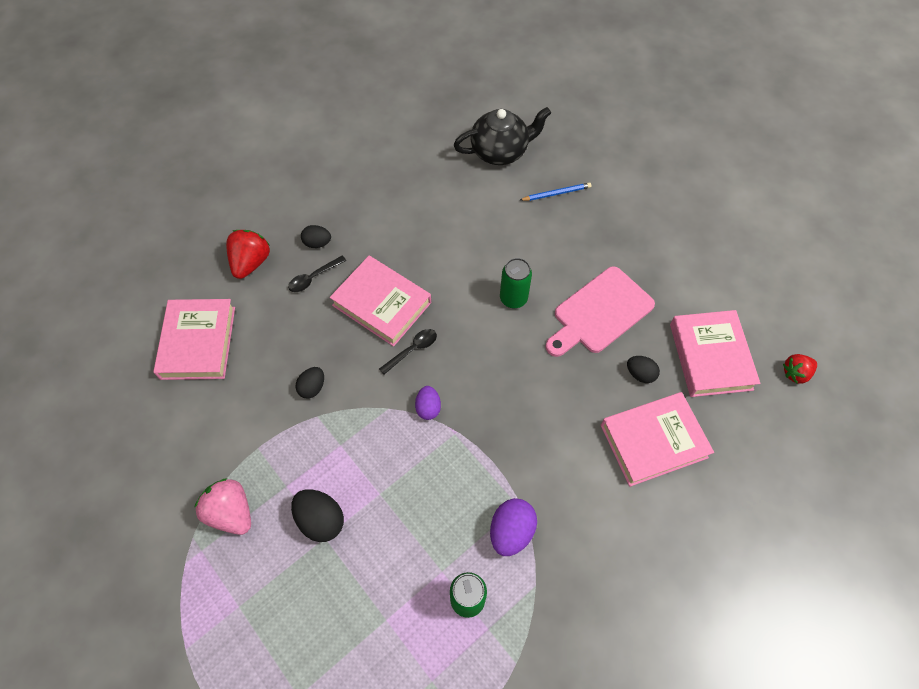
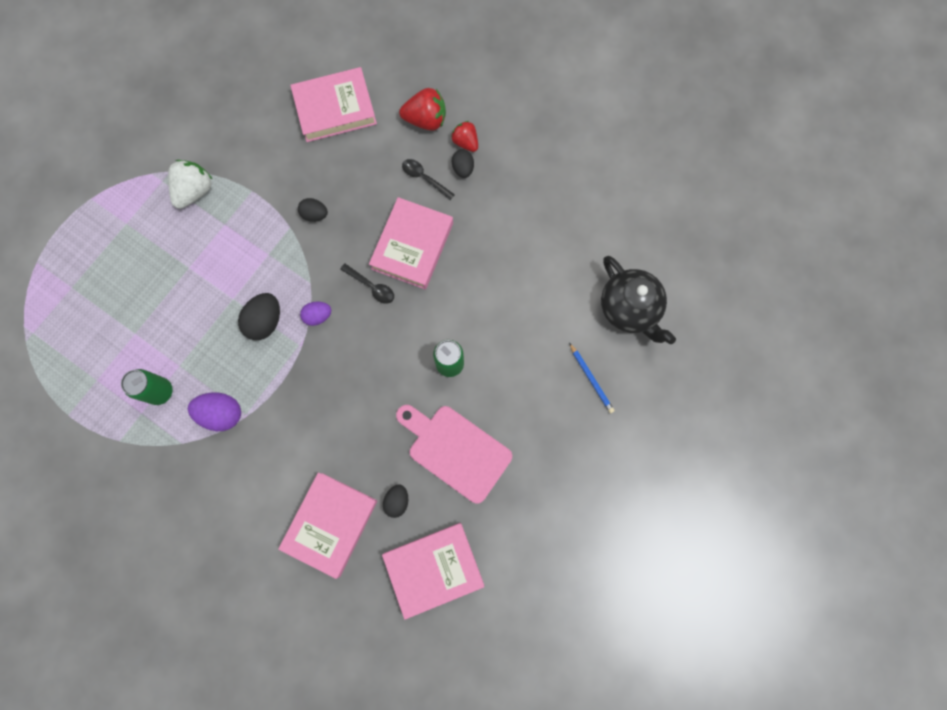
camera: 75 degrees right, 15 degrees up
pink strawberry [194,478,251,535] -> white strawberry [168,160,212,209]
black egg [291,489,344,542] -> black egg moved to [238,293,280,340]
pink book [601,392,714,487] -> pink book turned 60 degrees clockwise [278,472,377,579]
red strawberry [783,354,817,384] -> red strawberry moved to [451,121,478,152]

